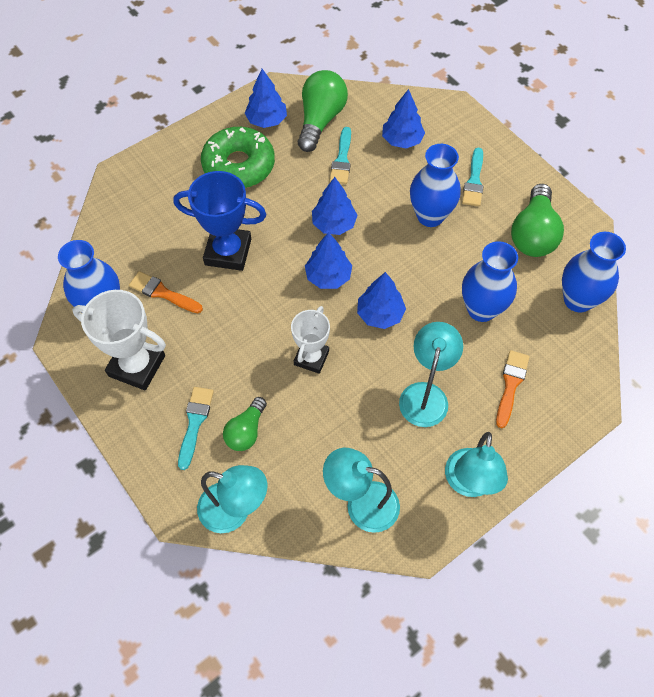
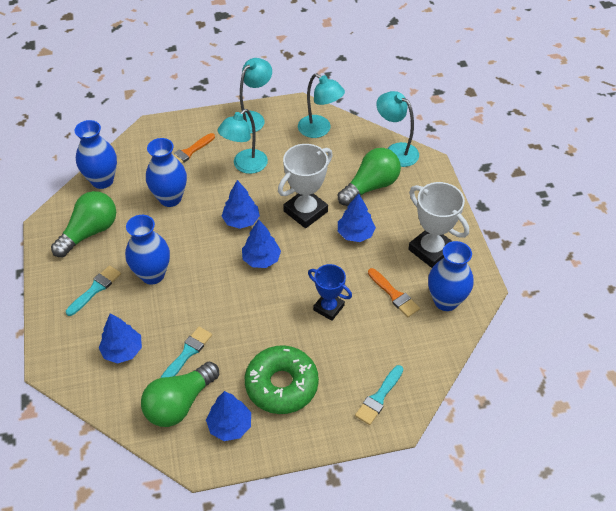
camera: 155 degrees left, 10 degrees down
blue trophy [173,171,267,271] -> blue trophy [308,264,352,321], size x0.65
turquoise brush [178,387,214,470] -> turquoise brush moved to [355,365,403,425]
green light bulb [223,397,267,451] -> green light bulb [338,148,401,206], size x1.66
white trophy [291,306,330,374] -> white trophy [278,144,333,228], size x1.53
blue tree [312,177,358,235] -> blue tree moved to [338,193,376,242]

